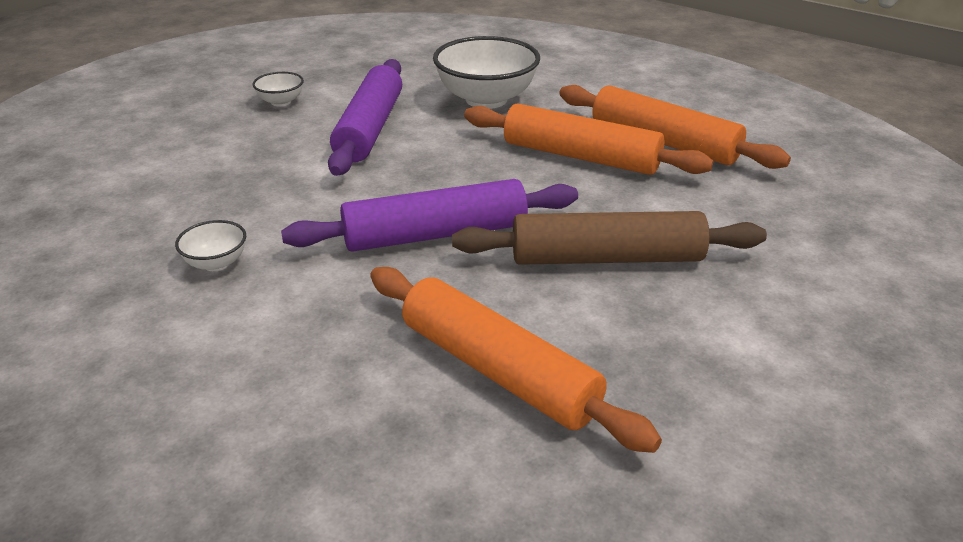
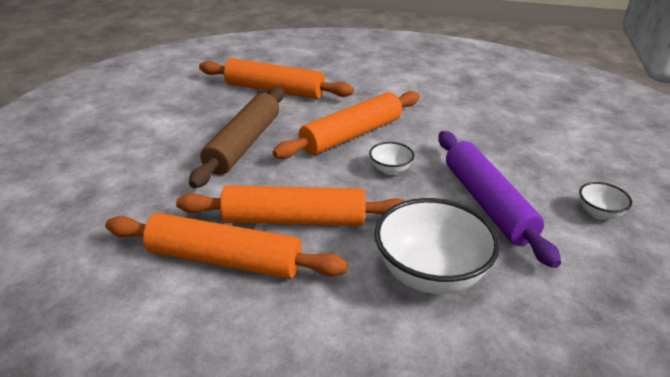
camera: 155 degrees right, 0 degrees up
white bowl [175,220,246,271] -> white bowl moved to [369,142,414,175]
purple rolling pin [281,179,578,252] -> orange rolling pin [273,91,420,159]
brown rolling pin [452,211,767,265] -> brown rolling pin turned 45 degrees counterclockwise [189,87,284,188]

